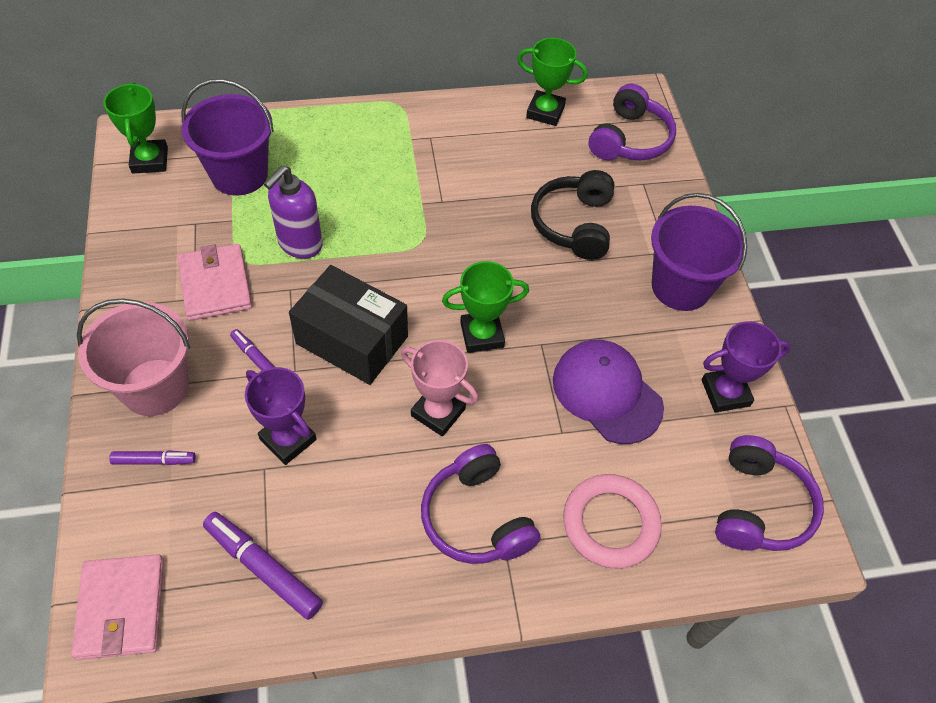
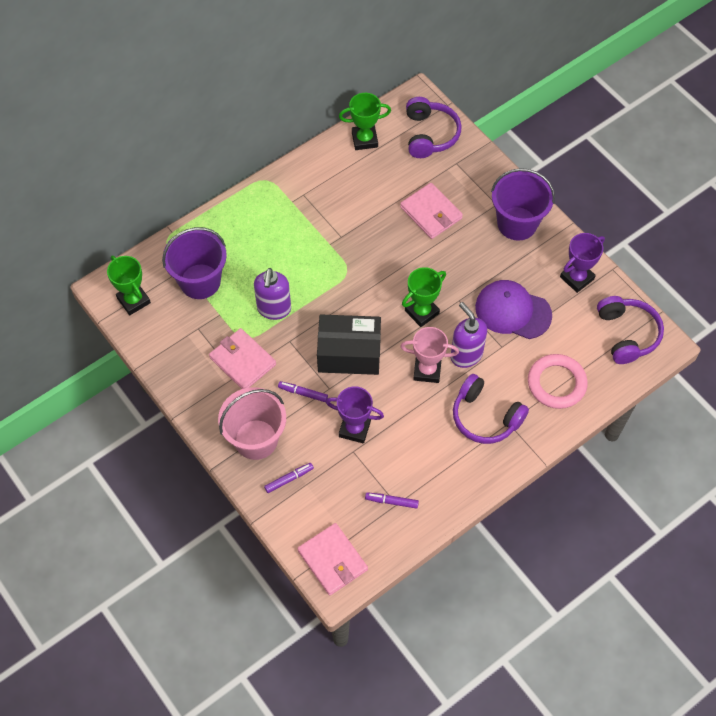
camera: 25 degrees left, 5 degrees up
purple marker [203,512,323,620] -> purple marker [365,492,419,509], size x0.59
black headphones [531,170,614,260] -> pink wallet [400,183,463,239]
none -> purple soap dispenser [451,302,487,368]

